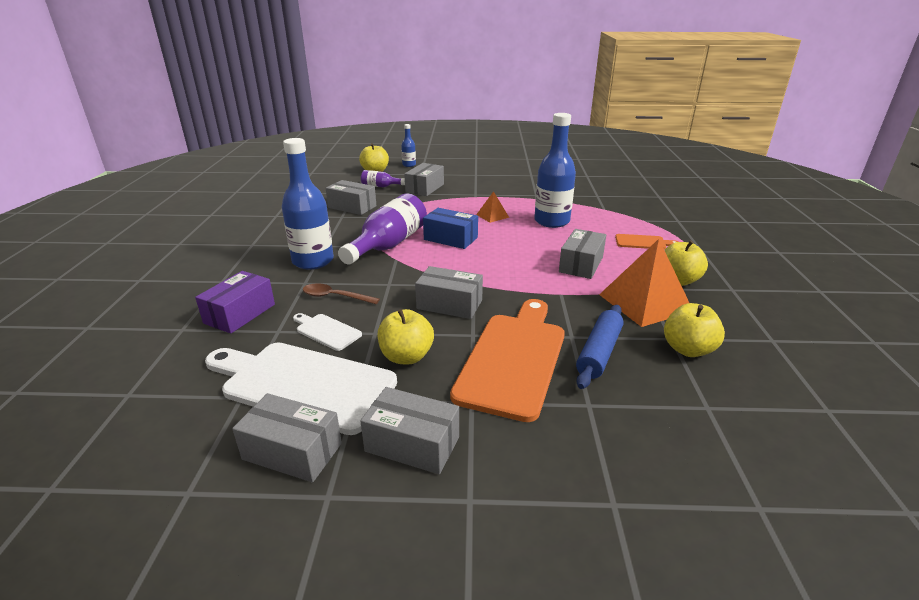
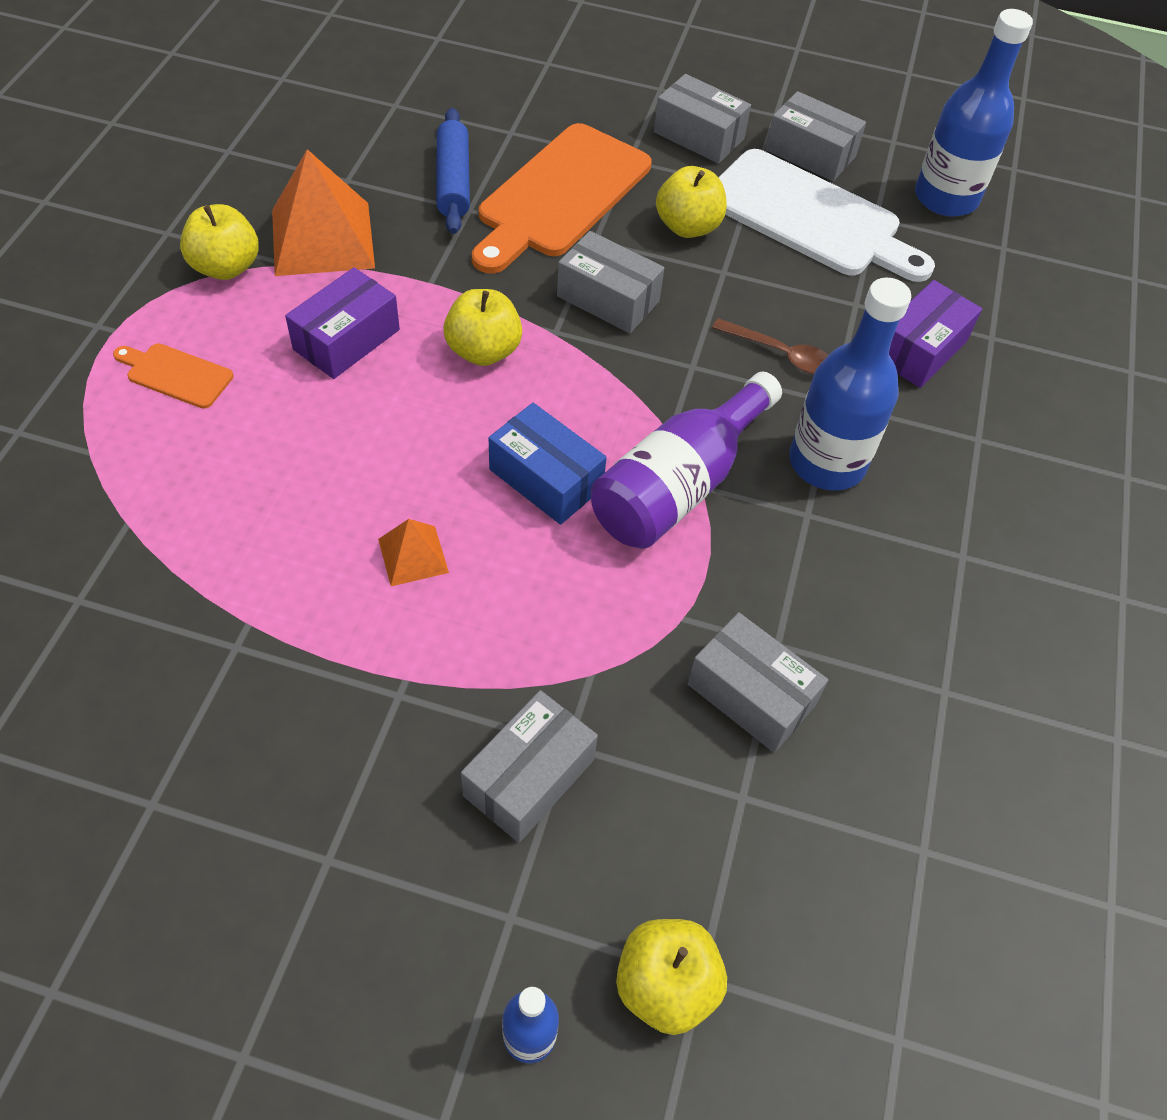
camera: 170 degrees left, 25 degrees up
white cutting board [293,313,362,351] -> none
purple bottle [361,170,405,187] -> none
blue bottle [534,113,576,228] -> blue bottle moved to [915,9,1033,217]
grey box [559,229,606,279] -> purple box [285,267,400,379]
blue rolling pin [576,305,624,389] -> blue rolling pin turned 45 degrees counterclockwise [437,108,470,234]
yellow apple [664,303,725,357] -> yellow apple moved to [443,289,522,366]

